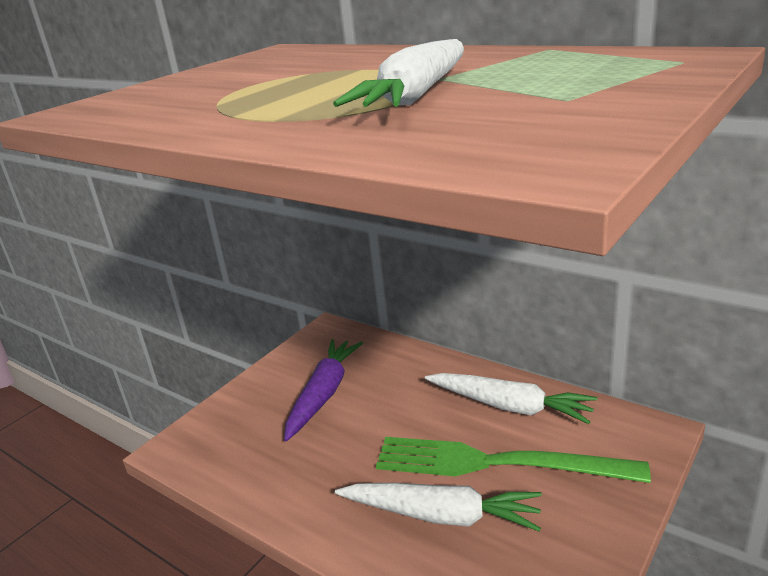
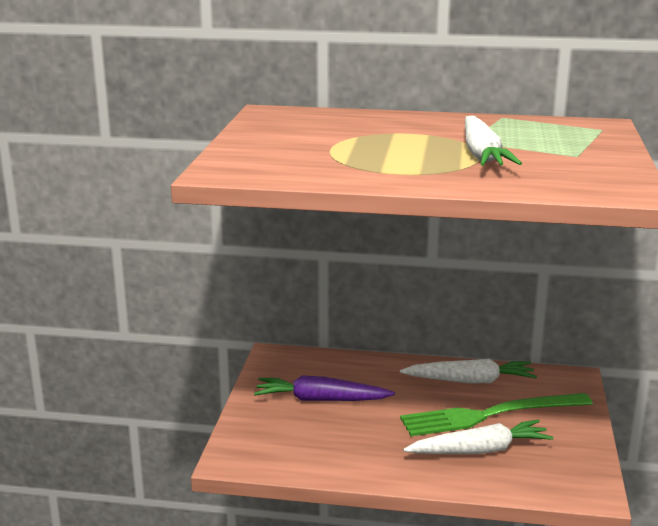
camera: 30 degrees left, 5 degrees down
purple carrot [284,339,363,441] -> purple carrot turned 75 degrees counterclockwise [254,375,395,401]

